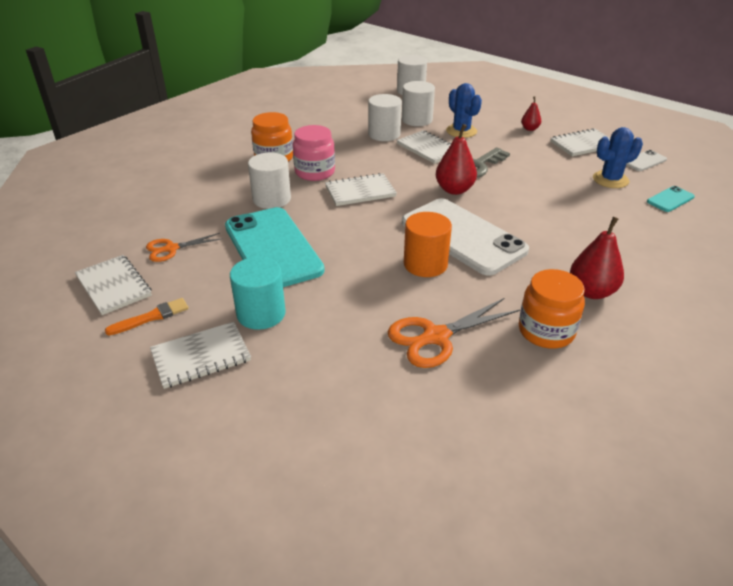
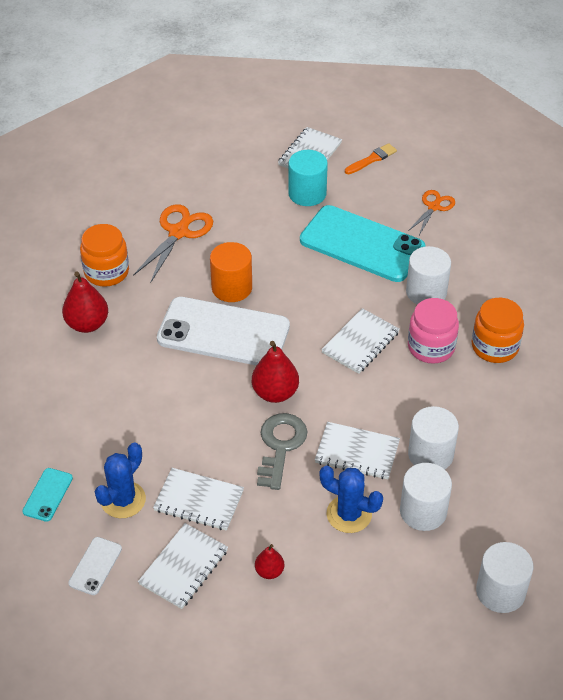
camera: 145 degrees right, 10 degrees up
white notebook [75,255,152,315] -> white notebook moved to [153,468,244,531]
orange brush [105,298,189,335] -> orange brush turned 150 degrees counterclockwise [345,143,397,174]

